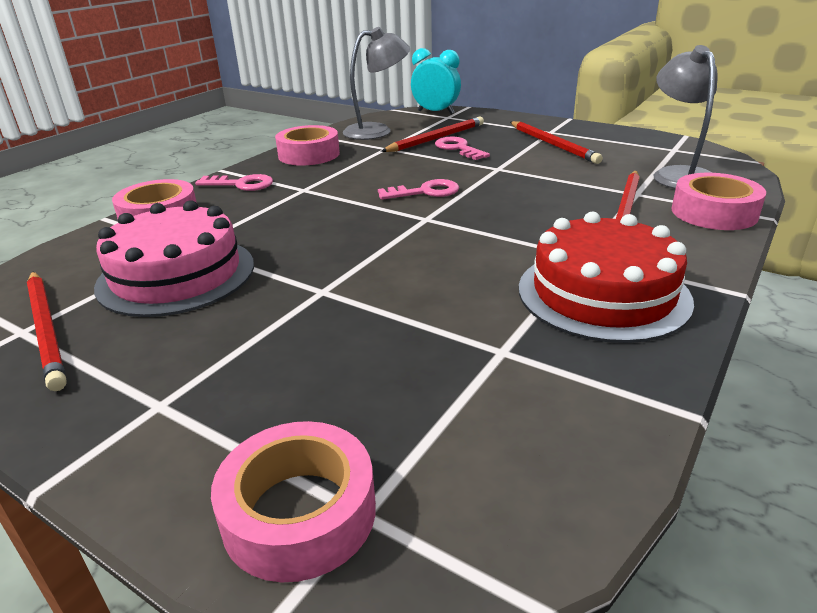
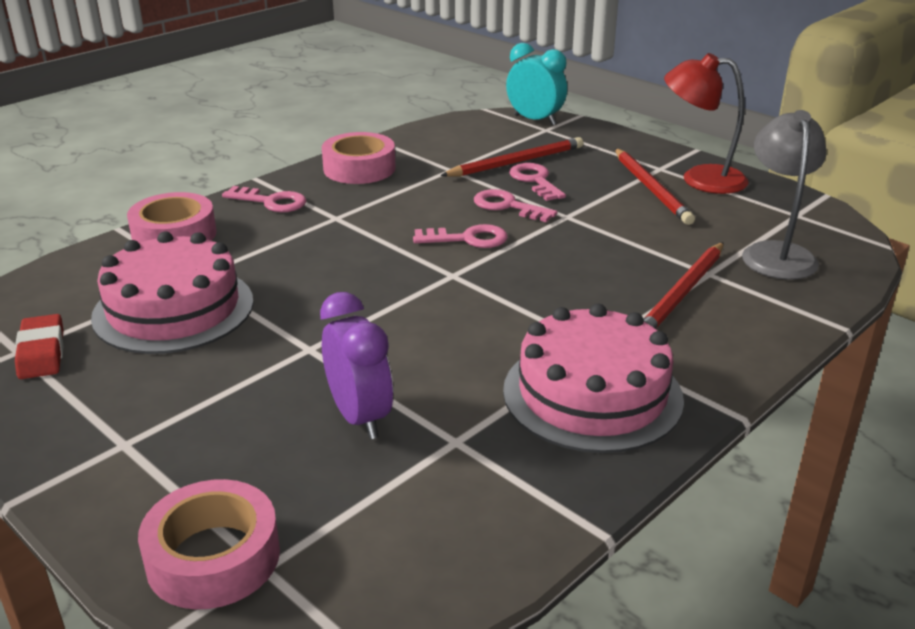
camera: 10 degrees right, 0 degrees up
red pencil [27,272,67,391] -> red eraser [15,314,63,379]
grey lamp [343,27,410,140] -> none
red cake [519,211,694,343] -> pink cake [503,304,684,453]
pink tape [672,173,766,230] -> none
none -> purple clock [320,292,393,439]
none -> pink key [474,189,557,222]
none -> red lamp [664,53,749,194]

